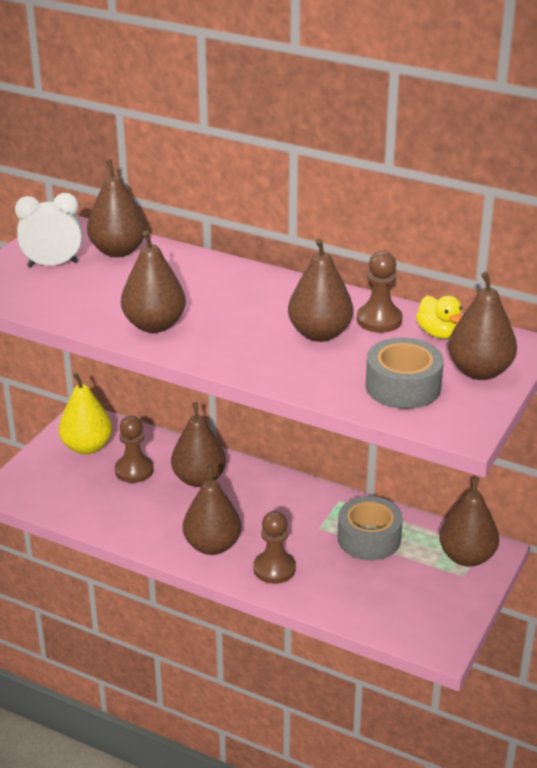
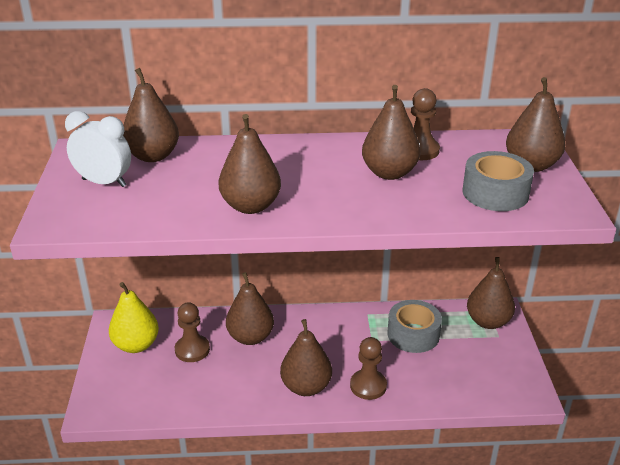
camera: 30 degrees left, 0 degrees up
white clock [15,193,82,267] -> white clock turned 60 degrees clockwise [65,111,131,187]
yellow duck [416,296,462,339] -> none

